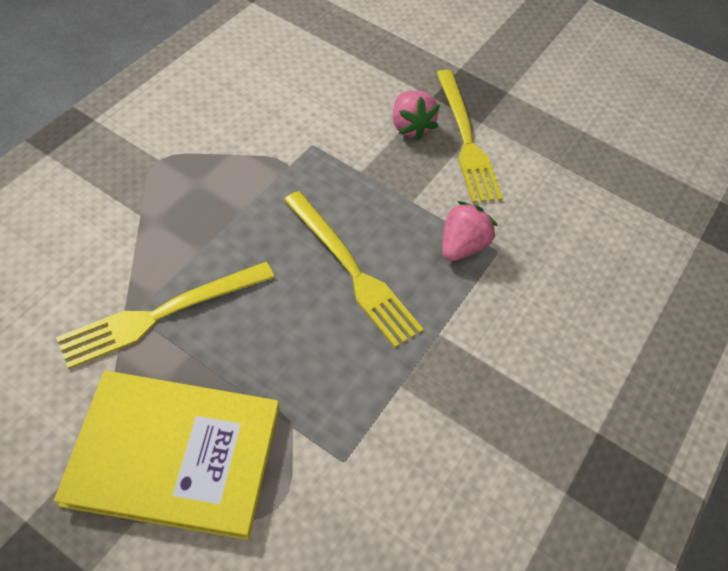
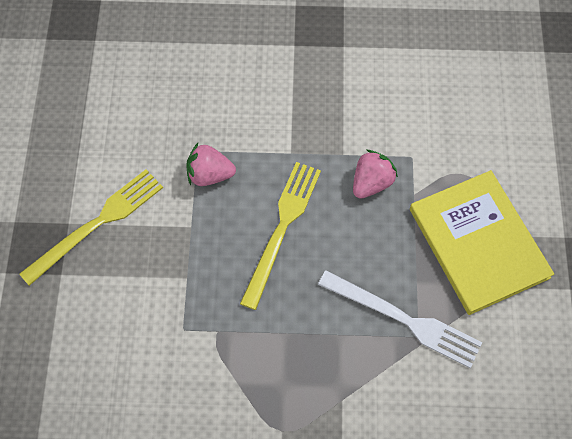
camera: 115 degrees left, 10 degrees up
yellow fork [56,262,275,369] -> white fork [318,271,482,368]
pink strawberry [393,91,440,141] -> pink strawberry moved to [353,150,398,199]

